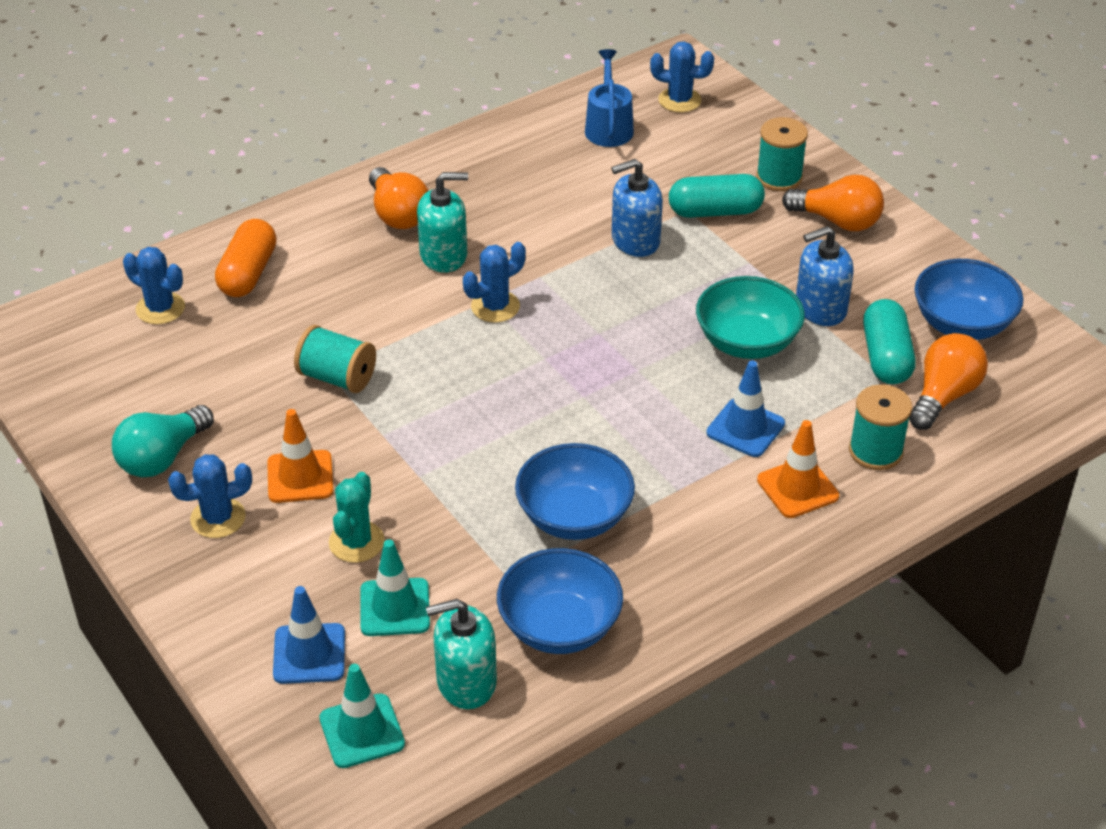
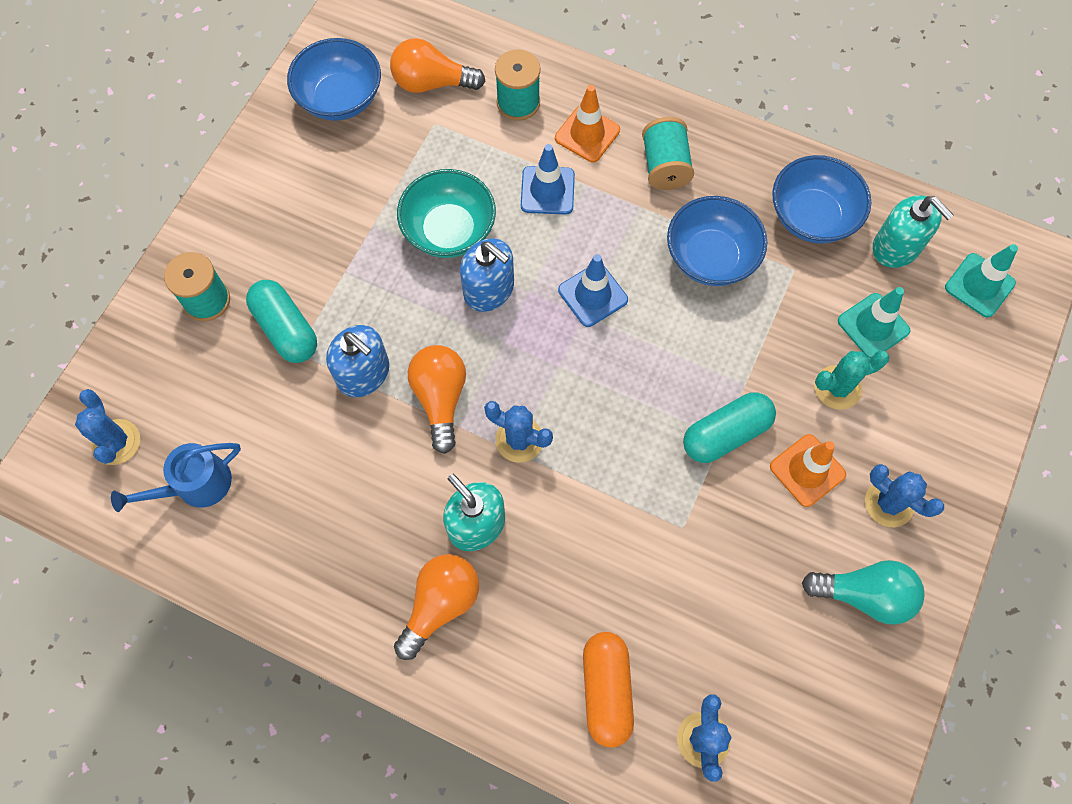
camera: 120 degrees left, 25 degrees up
orange capsule [215,219,276,297] -> orange capsule turned 75 degrees counterclockwise [583,632,634,748]
blue traffic cone [273,586,345,684] -> blue traffic cone moved to [558,254,628,327]
turquoise spool [294,325,376,393] -> turquoise spool moved to [642,117,694,190]
orange light bulb [782,175,884,231] -> orange light bulb moved to [408,345,466,454]
blue soap dispenser [796,226,854,326] -> blue soap dispenser moved to [460,238,514,312]
turquoise capsule [863,299,916,384] -> turquoise capsule moved to [683,392,776,463]

